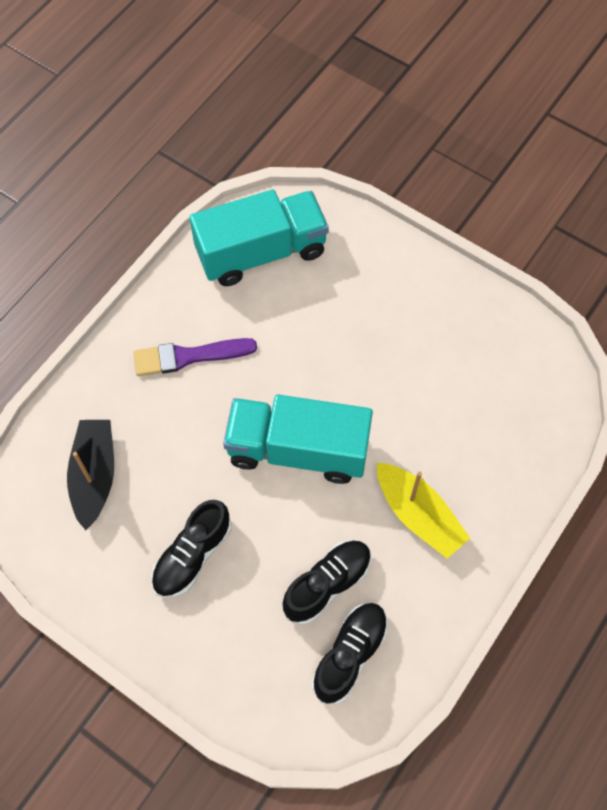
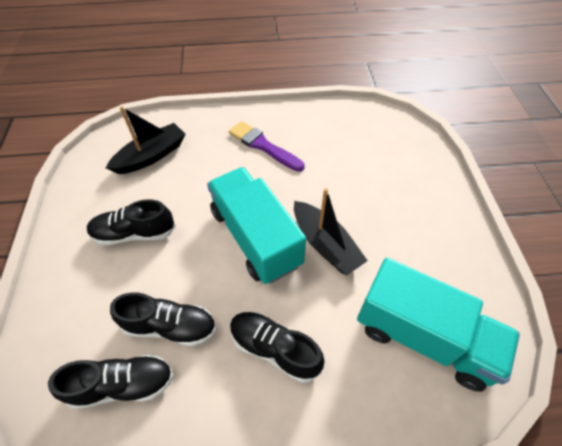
camera: 50 degrees right, 10 degrees down
turquoise truck [189,190,329,286] -> turquoise truck moved to [357,258,520,392]
yellow boat [377,463,470,559] -> black shoe [230,312,325,383]
none -> black boat [294,188,368,275]

